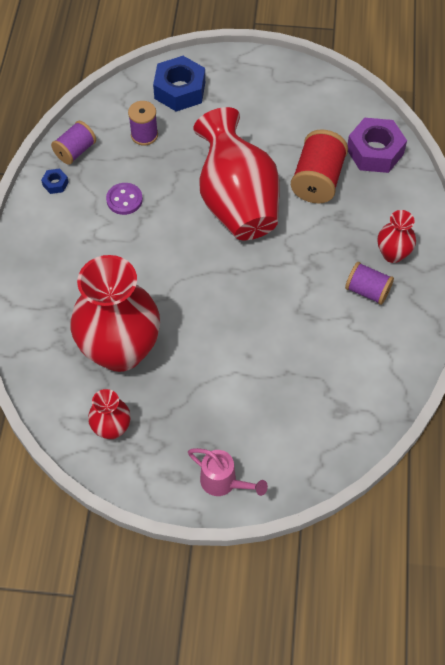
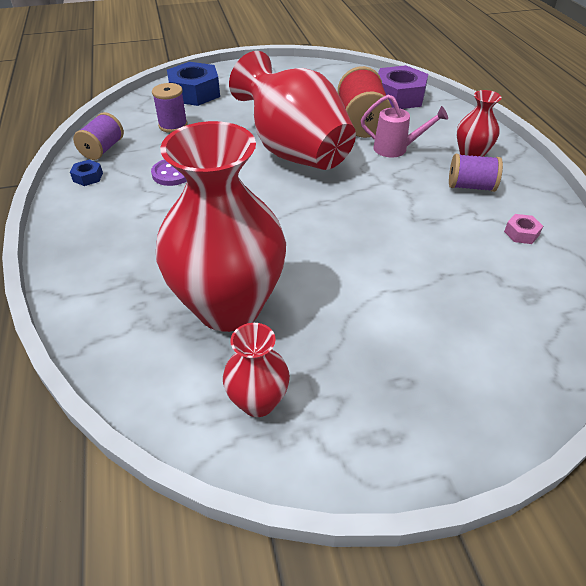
camera: 20 degrees left, 15 degrees down
pink watering can [188,448,268,496] -> pink watering can moved to [361,95,448,157]
none -> pink nut [504,214,543,244]

